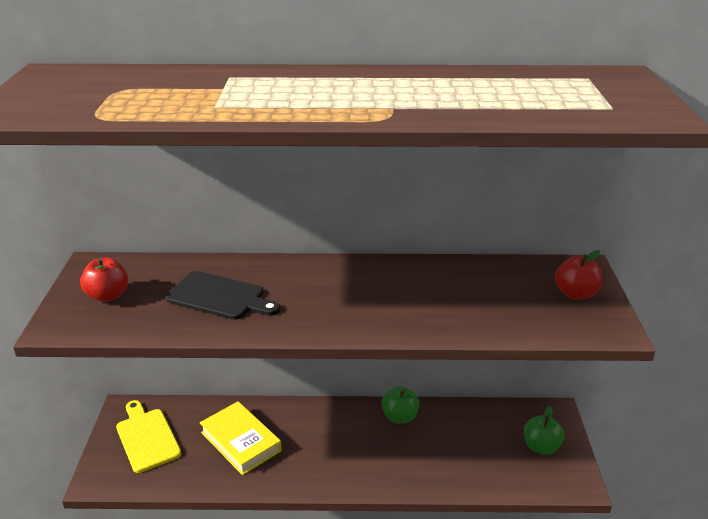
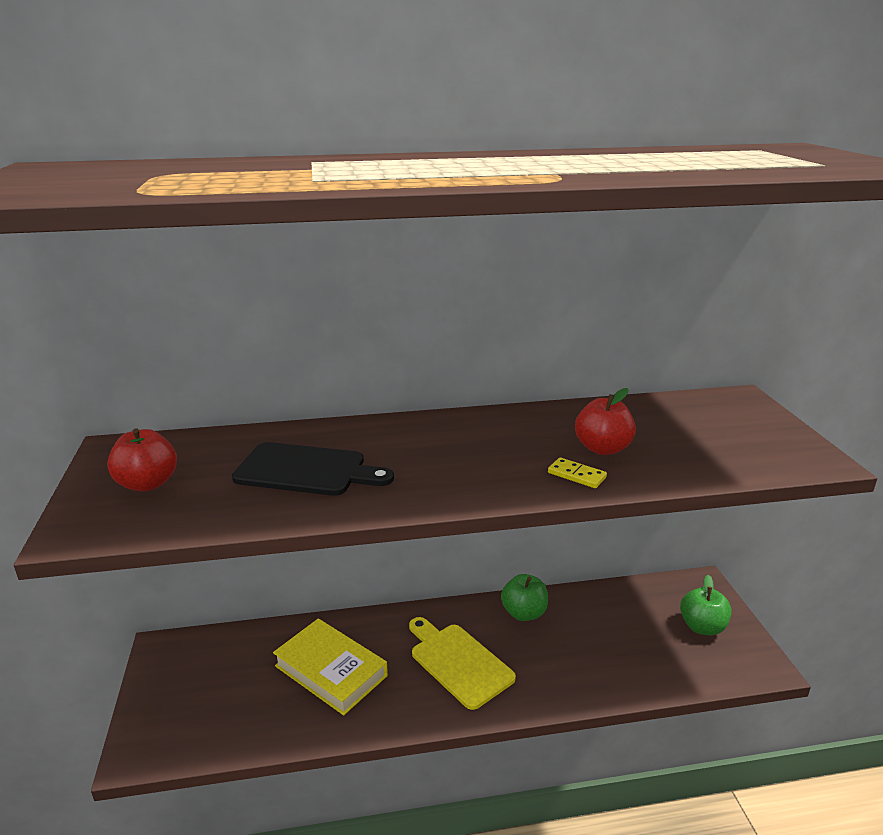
camera: 10 degrees left, 5 degrees down
yellow cutting board [116,400,181,473] -> yellow cutting board moved to [409,617,516,710]
red apple [555,250,602,300] -> red apple moved to [575,388,636,455]
none -> yellow domino [548,457,607,488]

